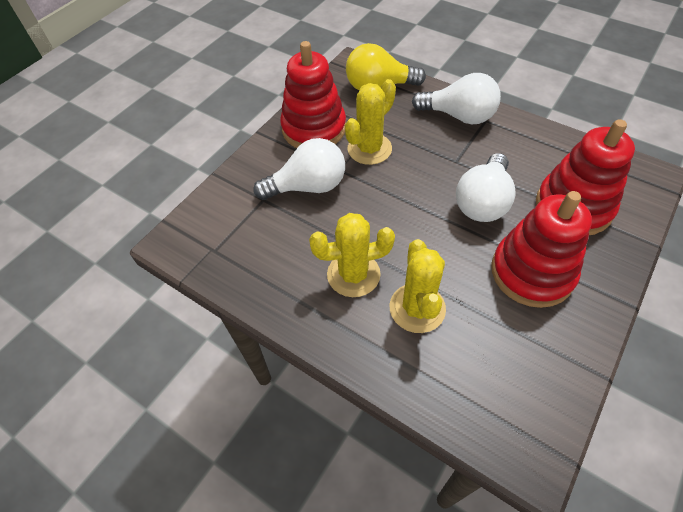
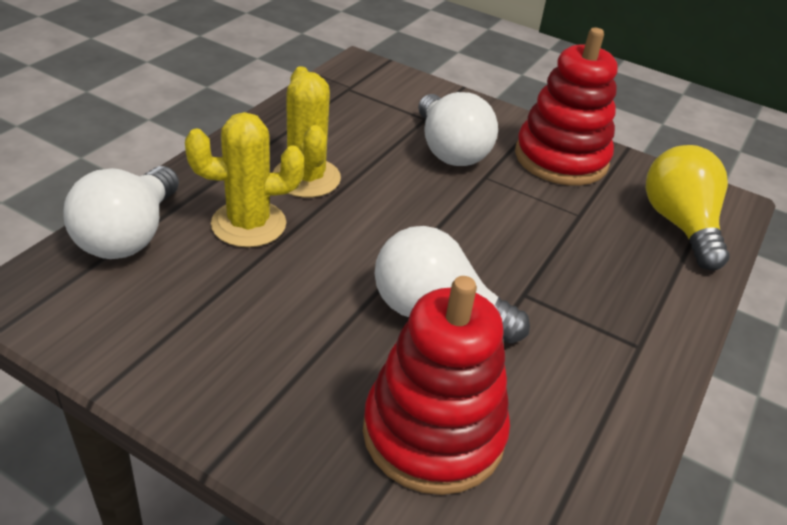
camera: 80 degrees right, 15 degrees down
yellow cactus [345,79,396,165] -> none
white light bulb [412,73,501,124] -> white light bulb moved to [63,166,179,259]
red stacking toy [491,191,592,308] -> none

